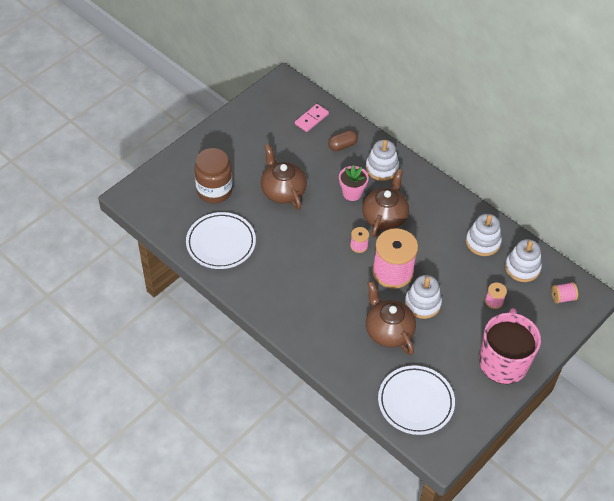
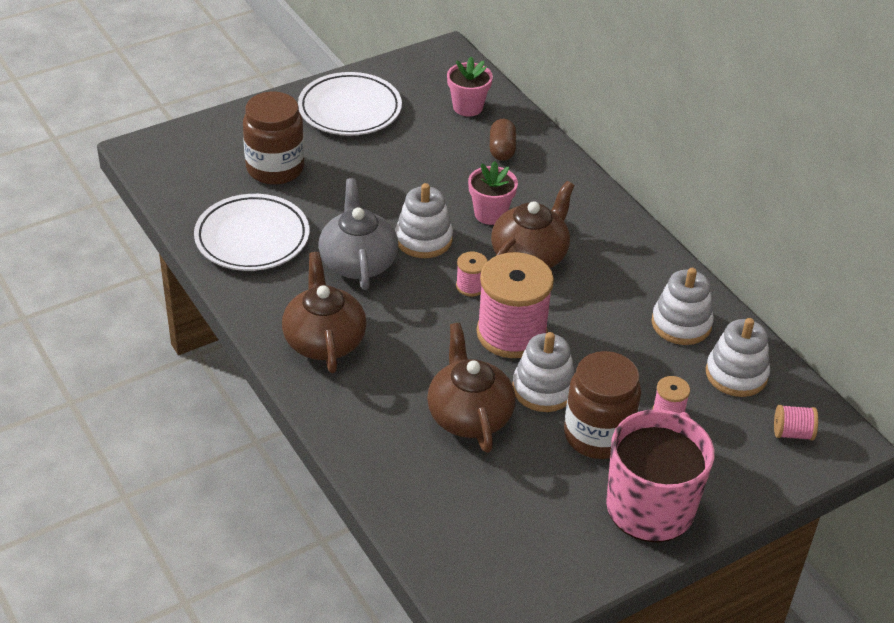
camera: 15 degrees right, 10 degrees down
brown teapot [261,144,307,210] -> brown teapot moved to [282,252,366,373]
pink domino [295,104,329,132] -> pink flower pot [447,57,493,116]
brown capsule [328,130,358,151] -> brown capsule turned 75 degrees counterclockwise [490,119,516,161]
white stacking toy [366,140,399,181] -> white stacking toy moved to [395,183,453,258]
white plate [378,365,455,435] -> white plate moved to [298,72,402,136]
none -> grey teapot [319,178,398,290]
none -> brown jar [564,351,641,459]

